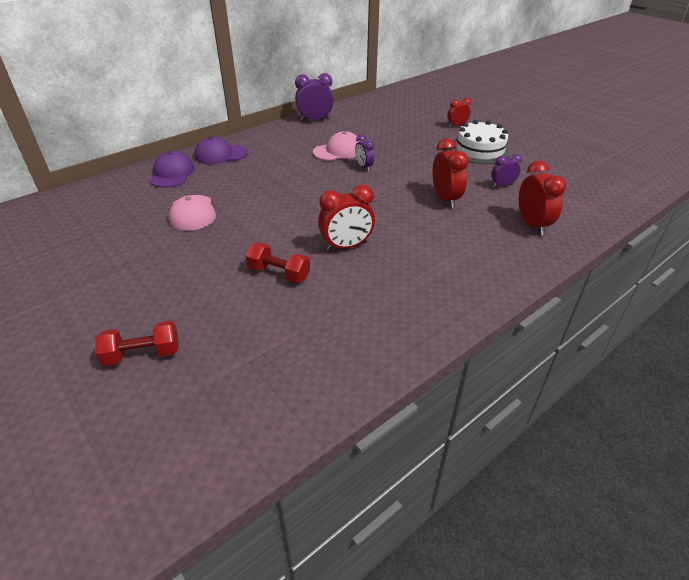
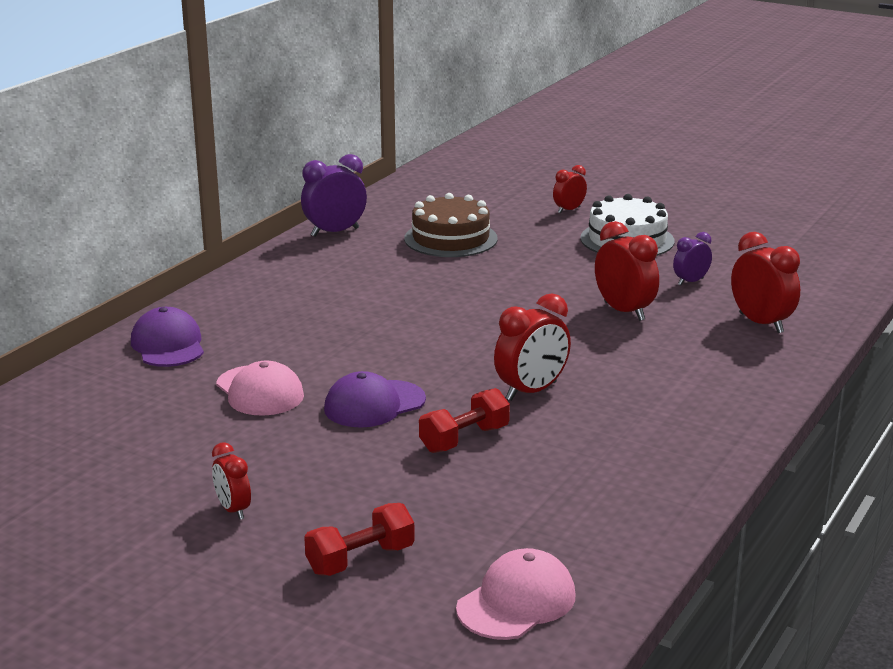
camera: 20 degrees left, 15 degrees down
purple cap [194,136,248,165] -> purple cap moved to [324,371,426,427]
red dumbbell [245,242,310,283] -> red dumbbell turned 45 degrees counterclockwise [419,388,510,453]
pink cap [313,131,359,161] -> pink cap moved to [456,548,575,640]
purple clock [355,134,374,171] -> none
none -> red clock [212,442,251,520]
none -> brown cake [404,193,498,257]

